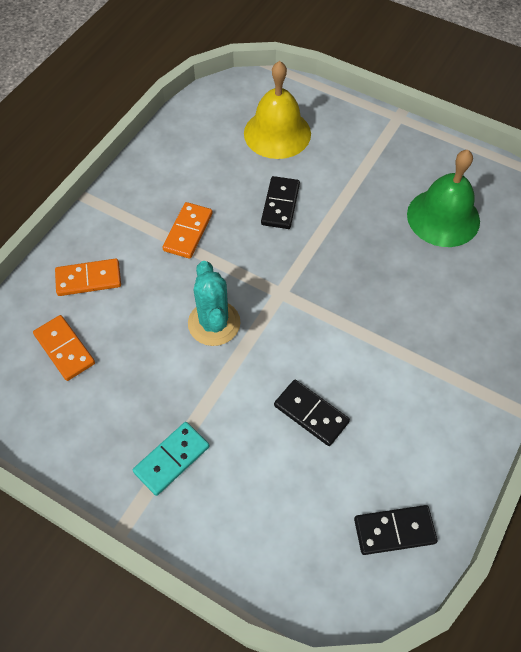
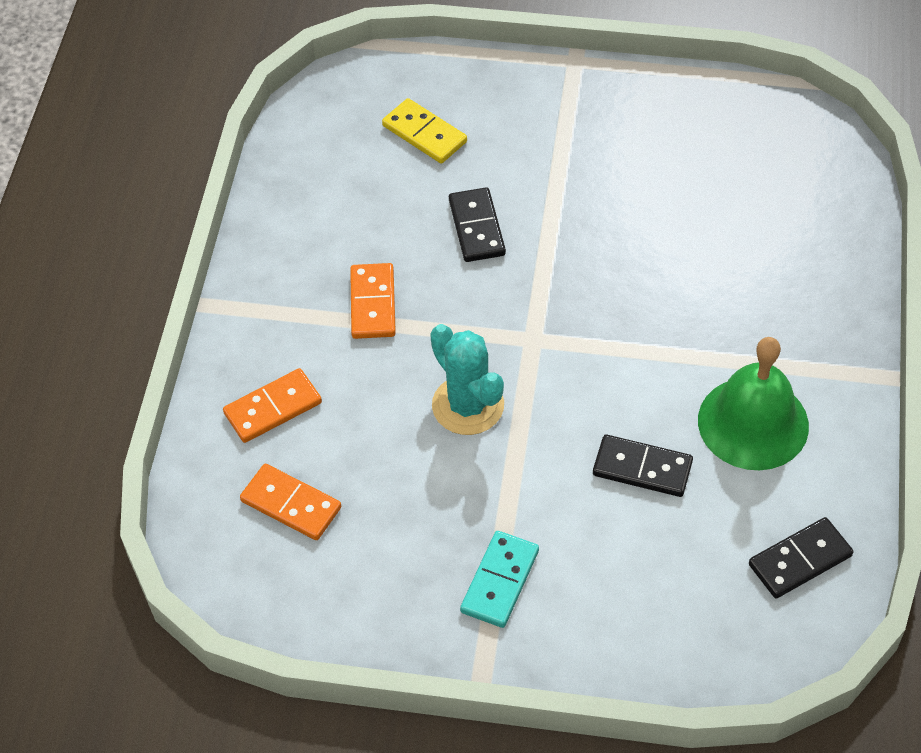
camera: 20 degrees left, 5 degrees down
yellow bell [244,61,311,159] -> yellow domino [382,98,467,163]
green bell [407,150,480,247] -> green bell moved to [698,337,809,470]

